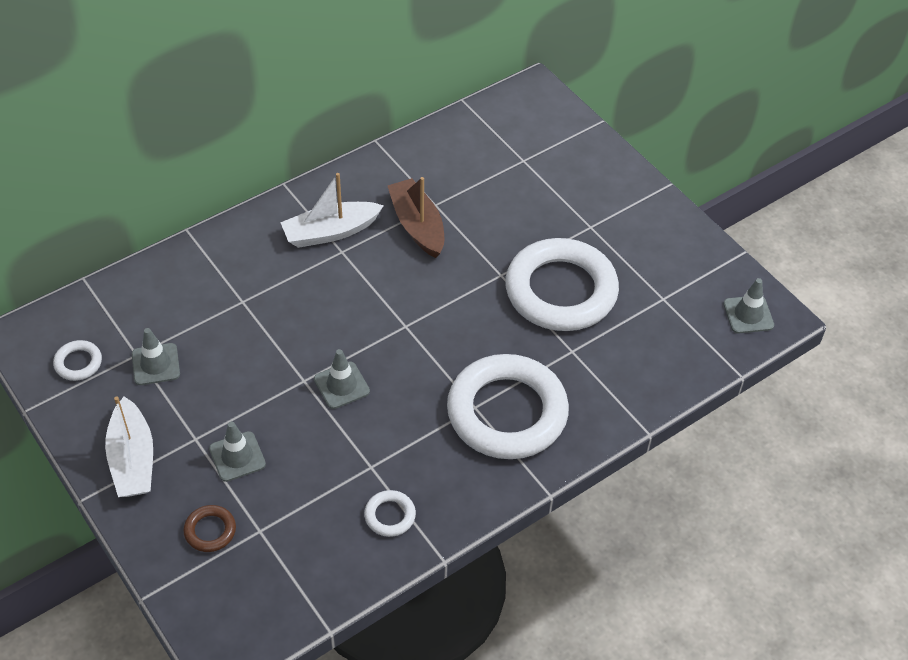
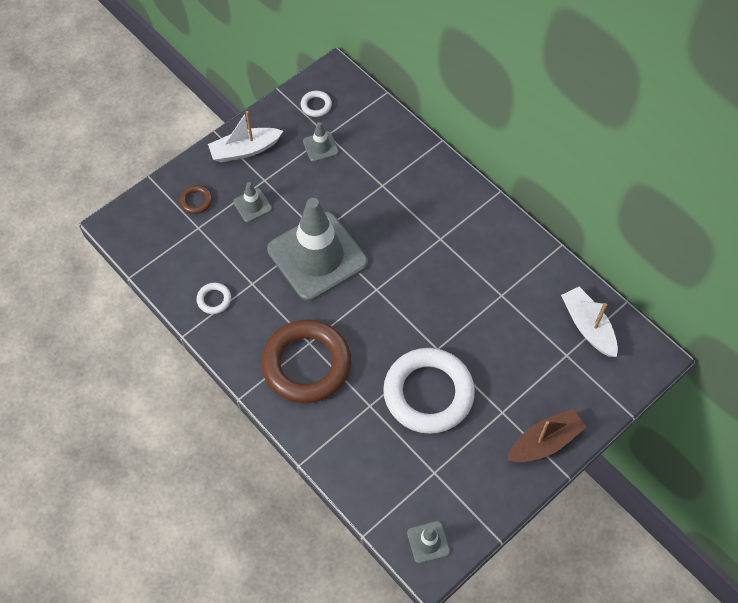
camera: 85 degrees right, 10 degrees up
white boat [280,173,384,248] -> white boat moved to [561,287,618,357]
grey traffic cone [314,349,370,409] -> grey traffic cone [267,198,368,301], size x2.46
brown boat [388,177,444,258] -> brown boat moved to [507,409,586,462]
white ring [447,354,569,459] -> brown ring [261,319,351,403]

